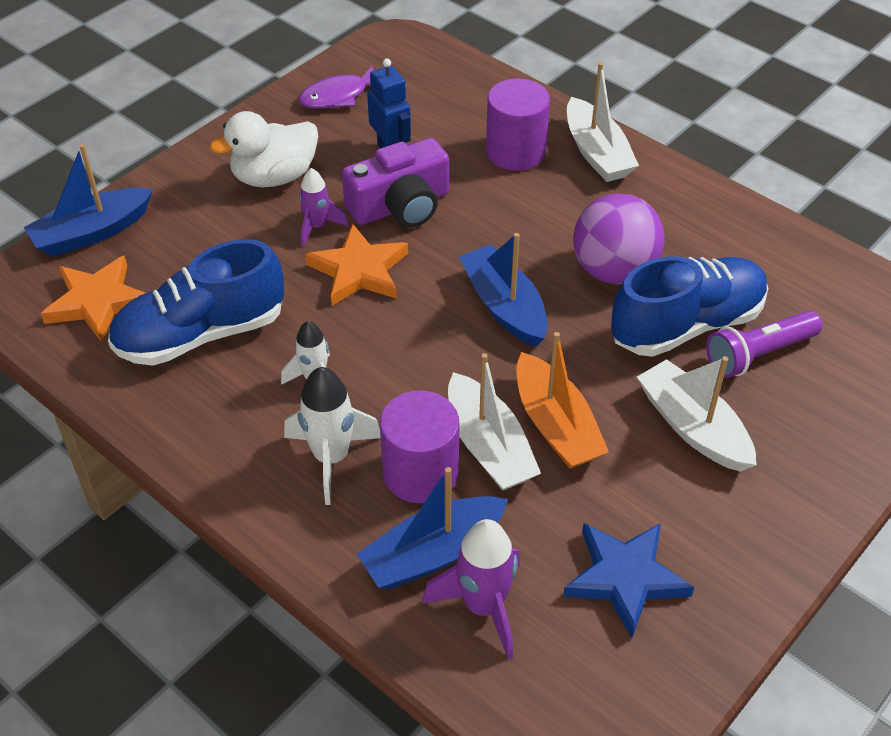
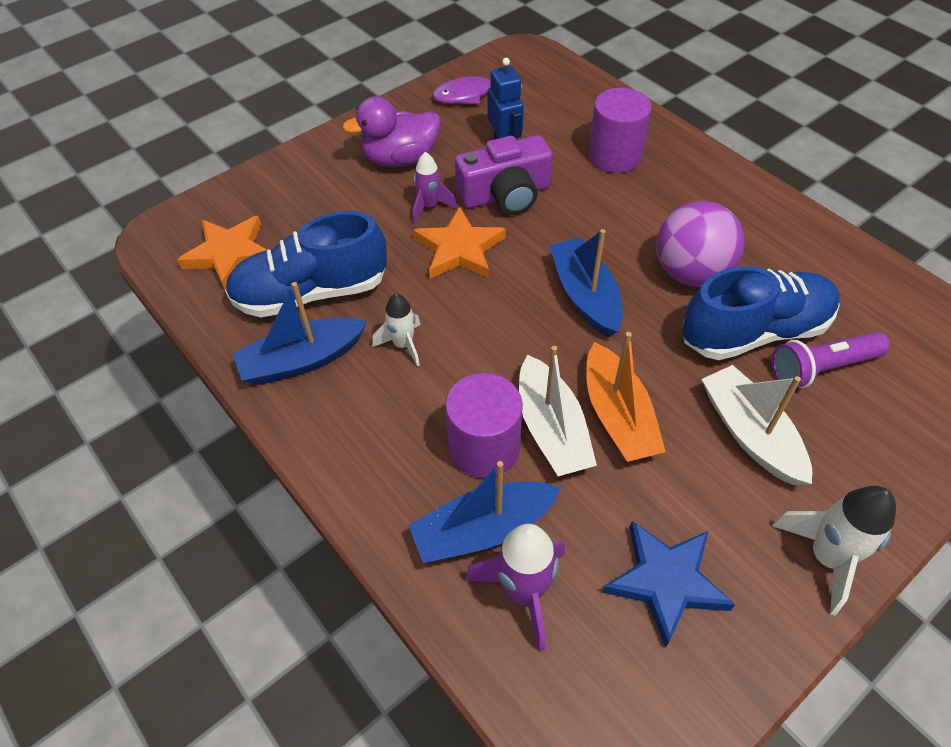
camera: 10 degrees right, 5 degrees up
blue boat [24,144,153,257] -> blue boat moved to [232,282,367,385]
white duck [210,111,318,187] -> purple duck [342,96,440,167]
white rocket [284,367,381,505] -> white rocket moved to [772,486,896,615]
white boat [567,62,639,182] -> none

